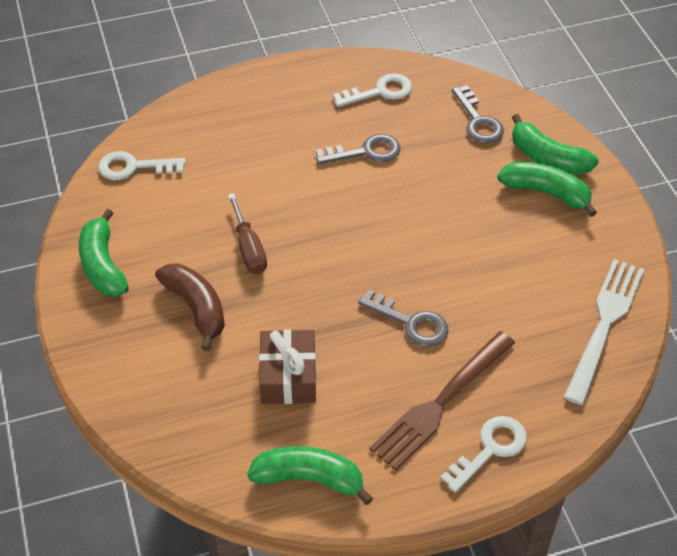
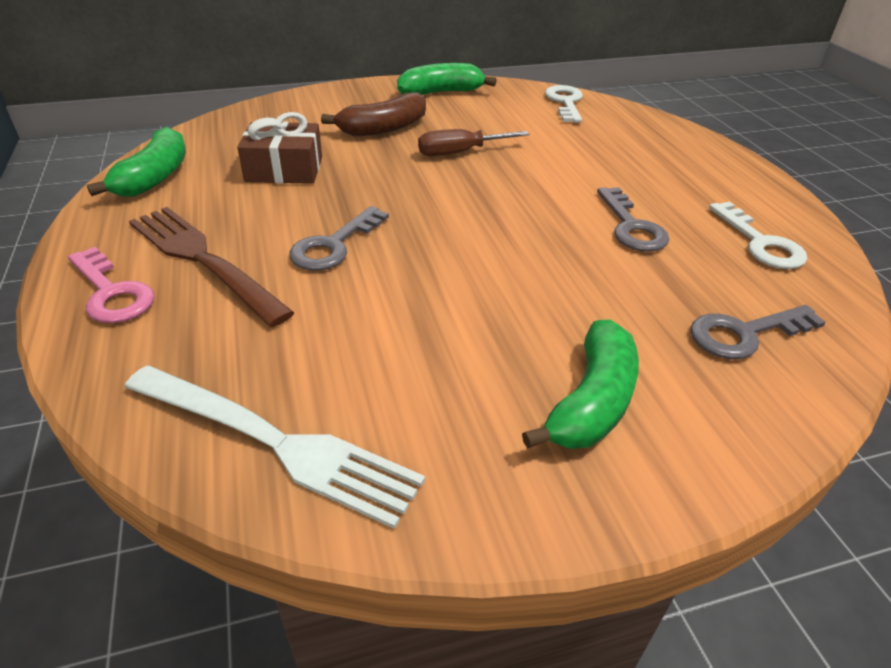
camera: 90 degrees right, 10 degrees down
white key [441,416,527,493] -> pink key [68,247,154,323]
green banana [512,114,599,175] -> none

